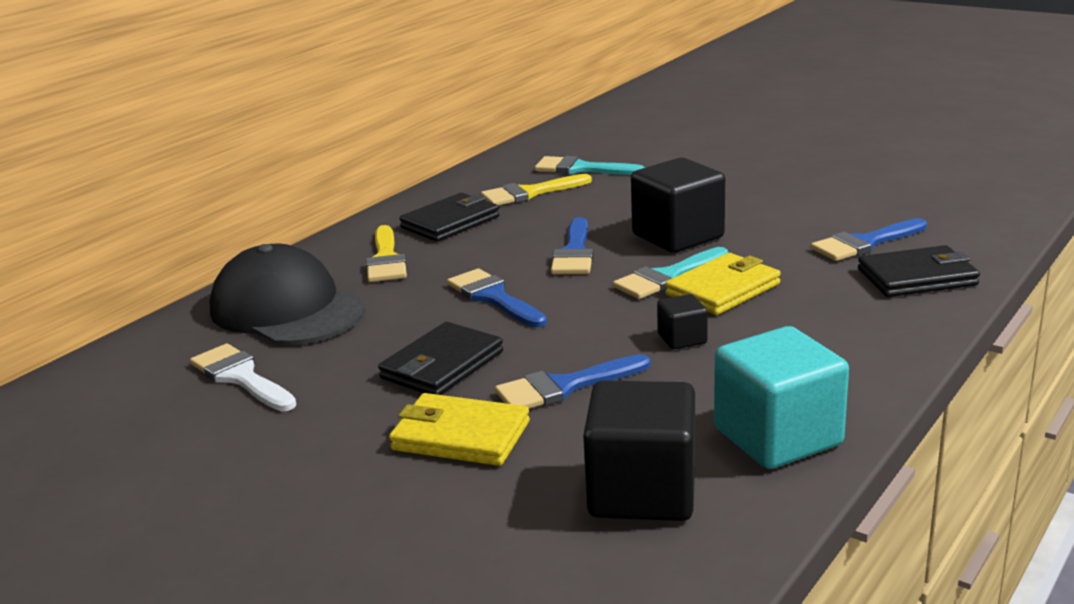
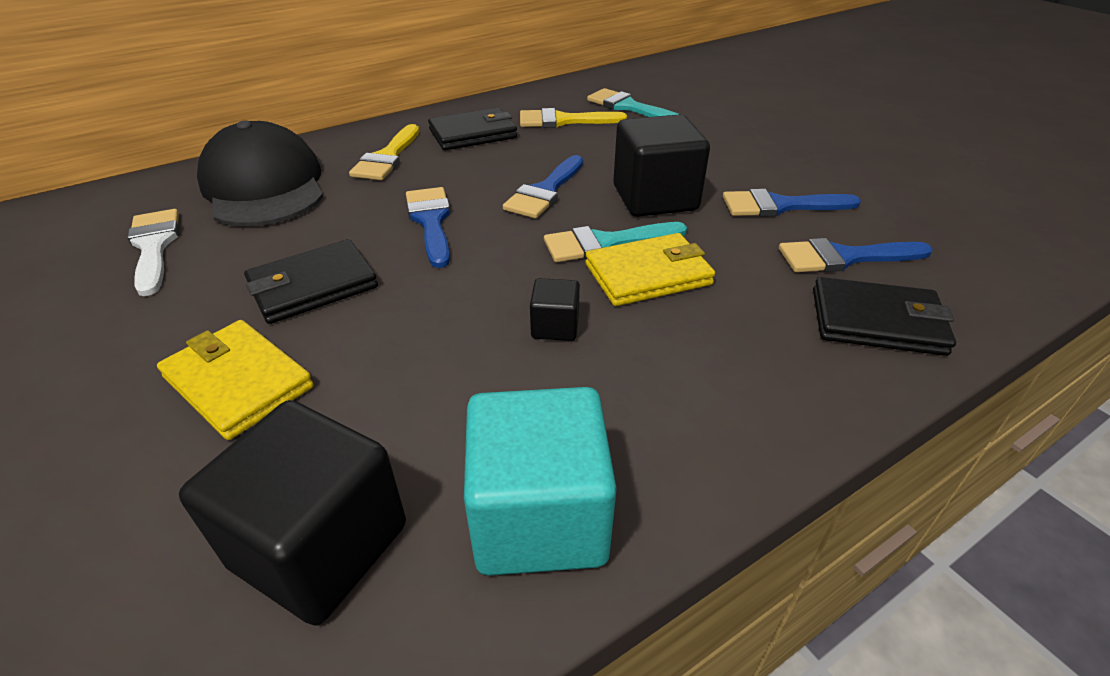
camera: 20 degrees right, 15 degrees up
blue brush [495,354,650,409] -> blue brush moved to [723,189,861,217]

